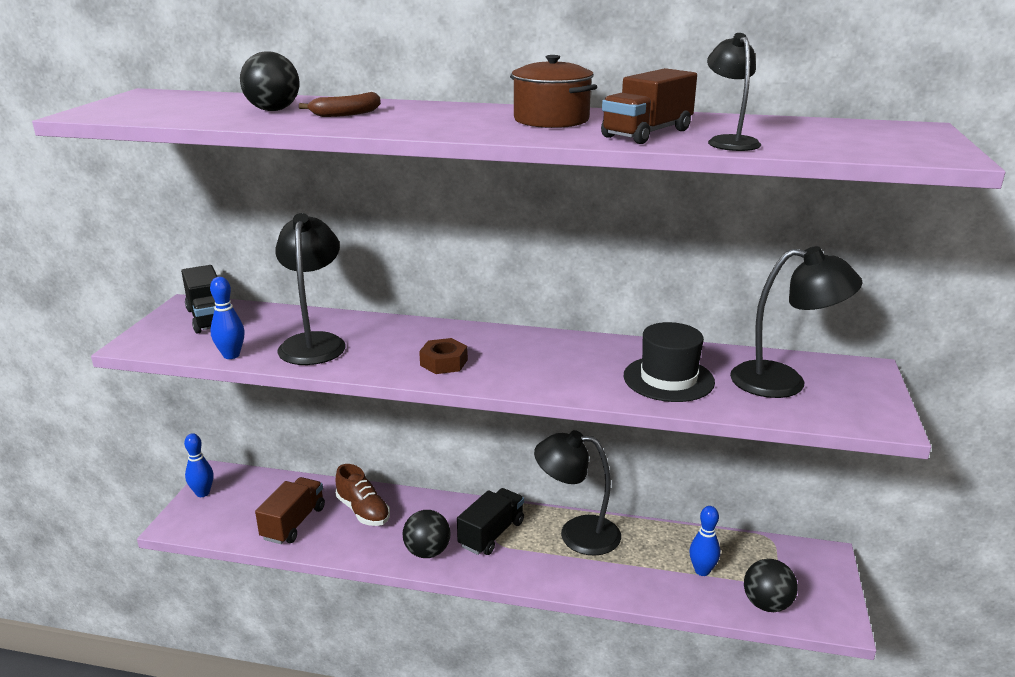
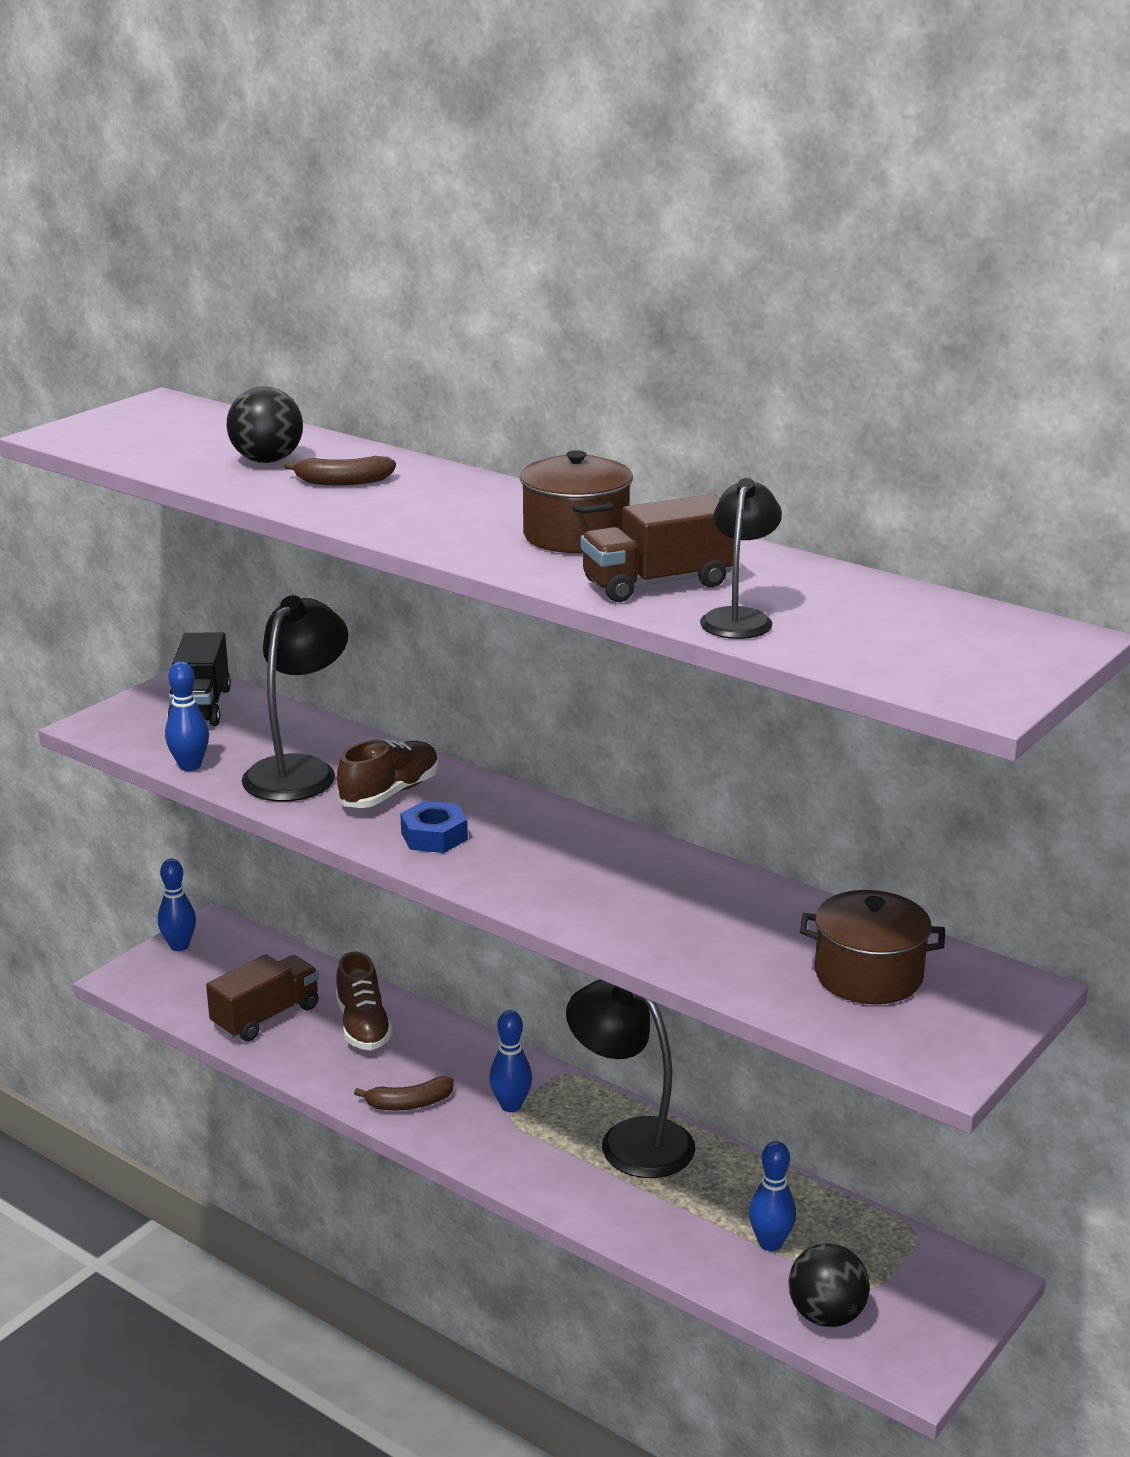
camera: 25 degrees right, 0 degrees up
black ball [403,510,451,558] -> brown banana [354,1076,454,1111]
brown nut [419,338,468,374] -> blue nut [400,801,468,853]
black truck [457,488,524,555] -> blue bowling pin [489,1010,532,1112]
black hat [624,322,715,402] -> none
black lamp [730,246,862,398] -> brown pot [800,890,945,1004]
none -> brown shoe [337,739,439,808]

